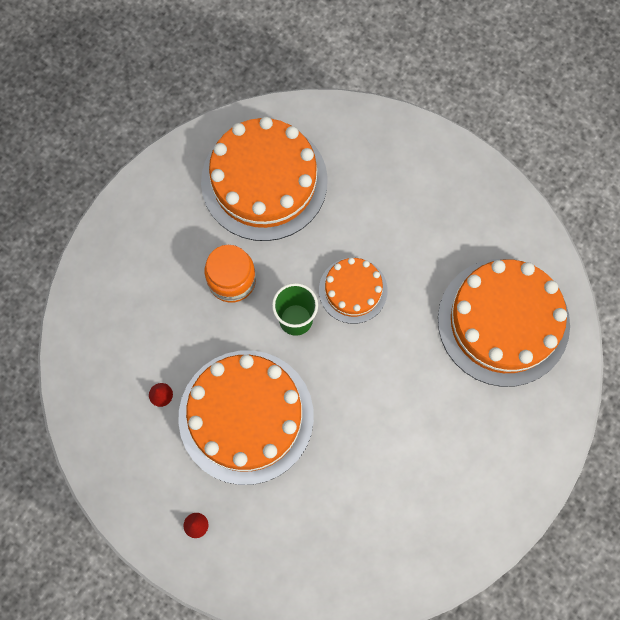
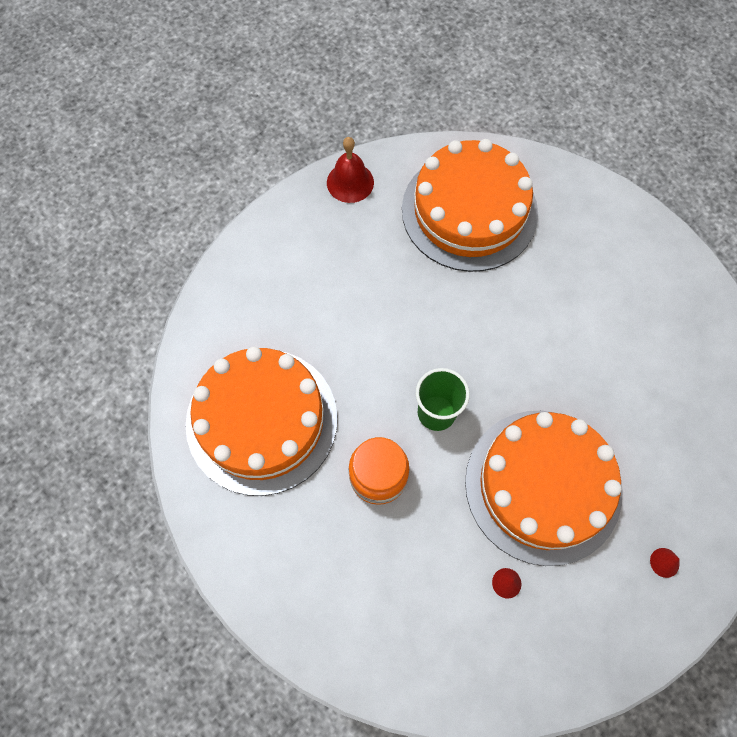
camera: 80 degrees left, 5 degrees down
orange cake [319,258,388,324] -> none
none -> red bell [327,137,374,203]

